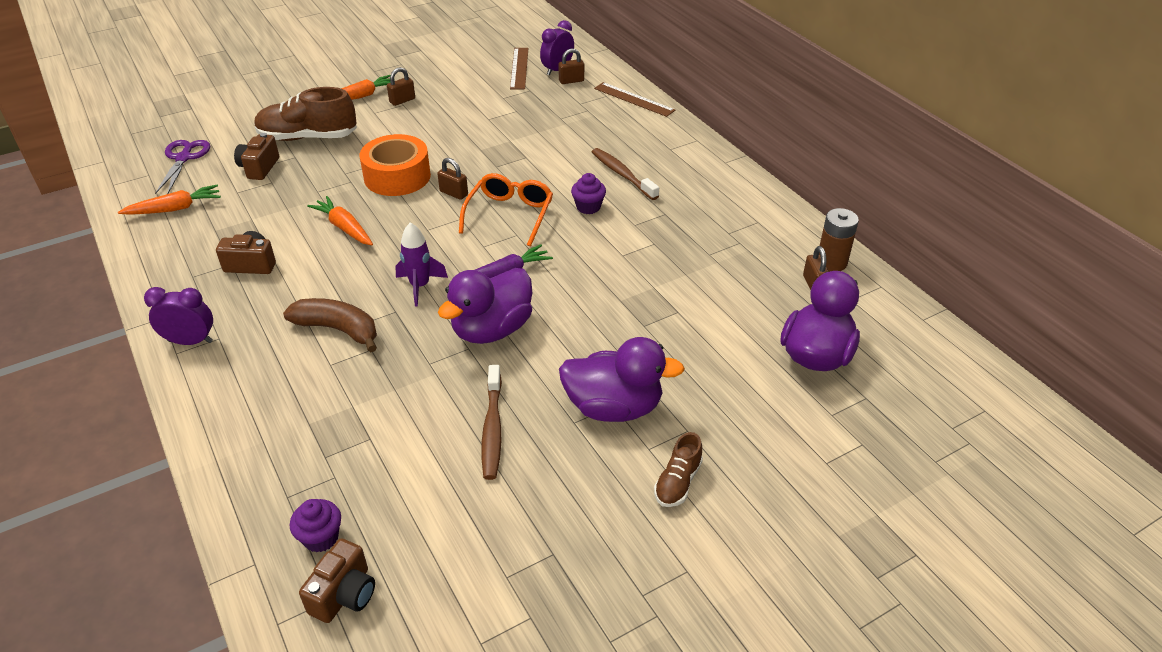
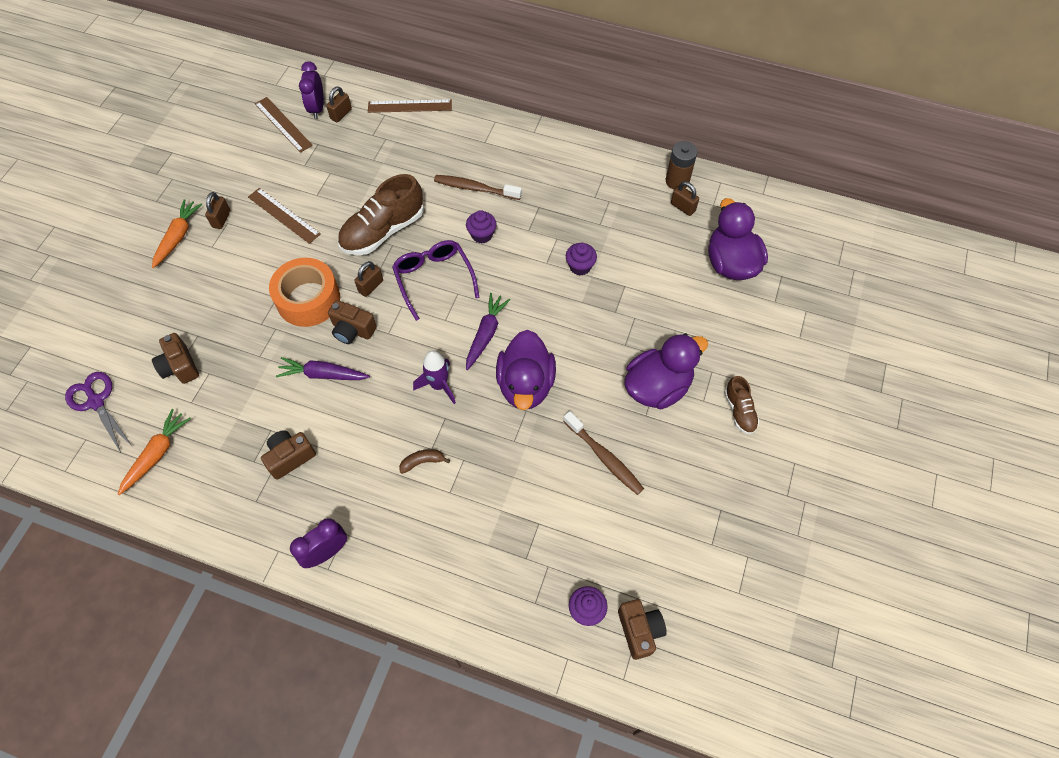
camera: 40 degrees left, 20 degrees up
brown shoe [254,87,357,141] -> brown shoe moved to [338,174,424,255]
brown banana [283,298,377,352] -> brown banana [399,449,450,474], size x0.52
orange carrot [307,196,373,245] -> purple carrot [276,357,370,380]
brown padlock [437,158,468,200] -> brown padlock turned 45 degrees counterclockwise [354,261,383,297]
orange glasses [459,173,553,246] -> purple glasses [392,240,480,321]
none -> brown ruler [248,188,321,244]
none -> brown camera [328,300,377,344]
none -> purple cupcake [566,243,597,276]

